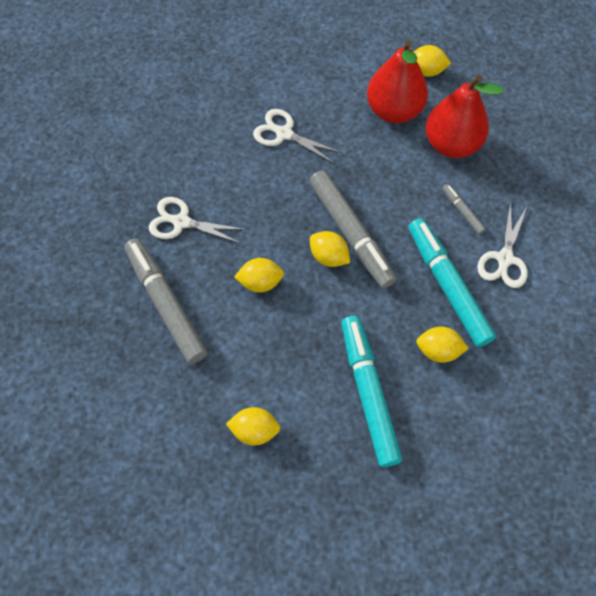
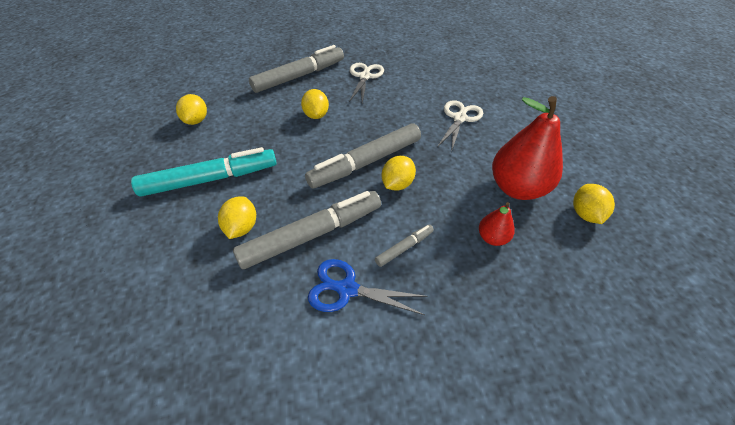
camera: 85 degrees right, 15 degrees down
yellow lemon [310,231,350,267] -> yellow lemon moved to [382,156,416,191]
turquoise marker [408,218,496,347] -> grey marker [233,191,381,269]
red pear [426,75,503,158] -> red pear [479,202,515,246], size x0.48
white scissors [477,201,528,288] -> blue scissors [308,259,427,315]

